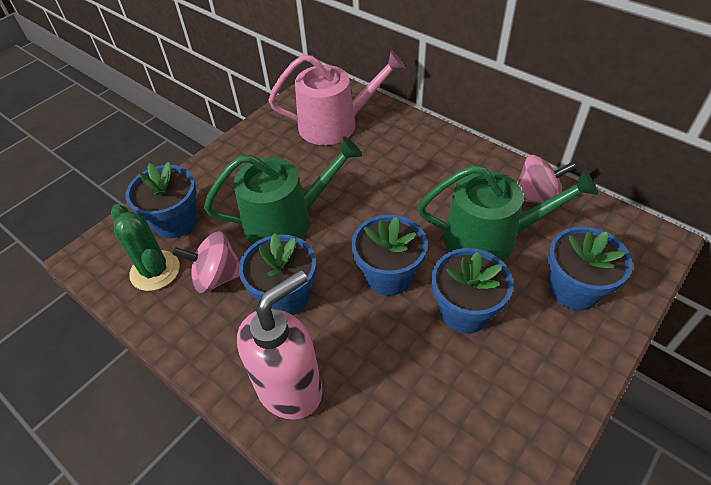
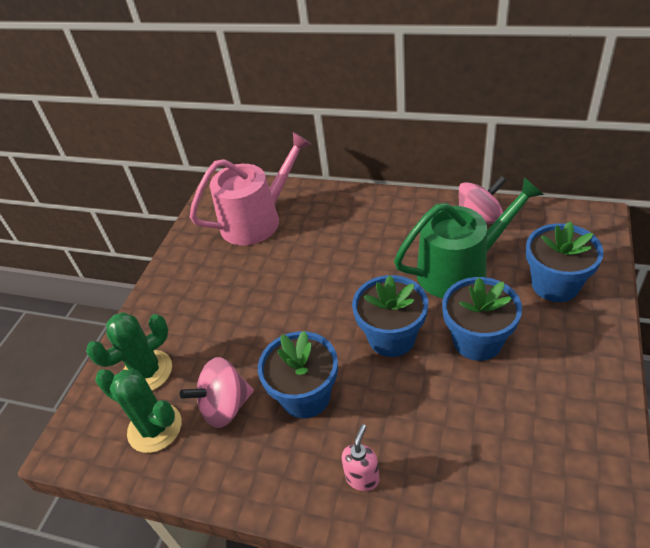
camera: 20 degrees left, 5 degrees down
blue flower pot [125,162,197,238] -> green cactus [86,312,172,391]
green watering can [204,137,362,244] -> none
pink soap dispenser [237,270,322,420] -> pink soap dispenser [342,424,380,491], size x0.44

